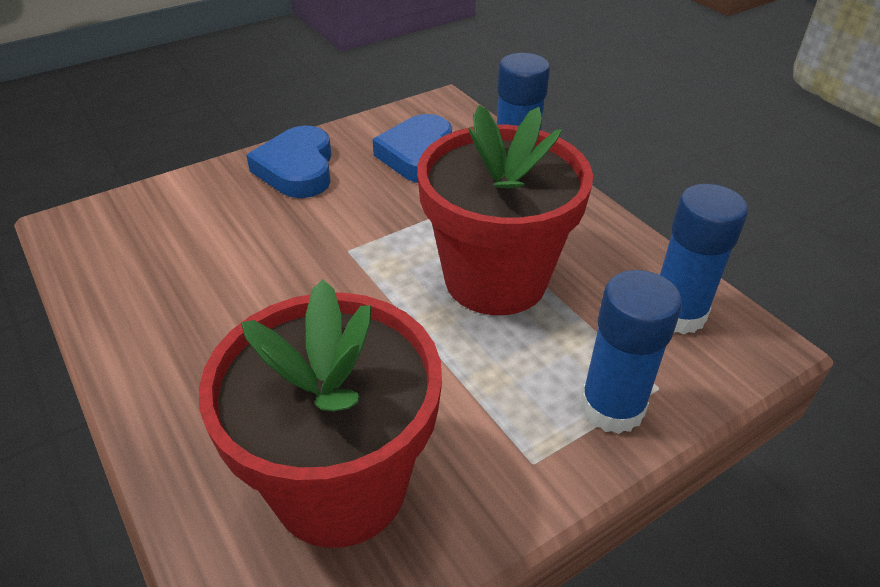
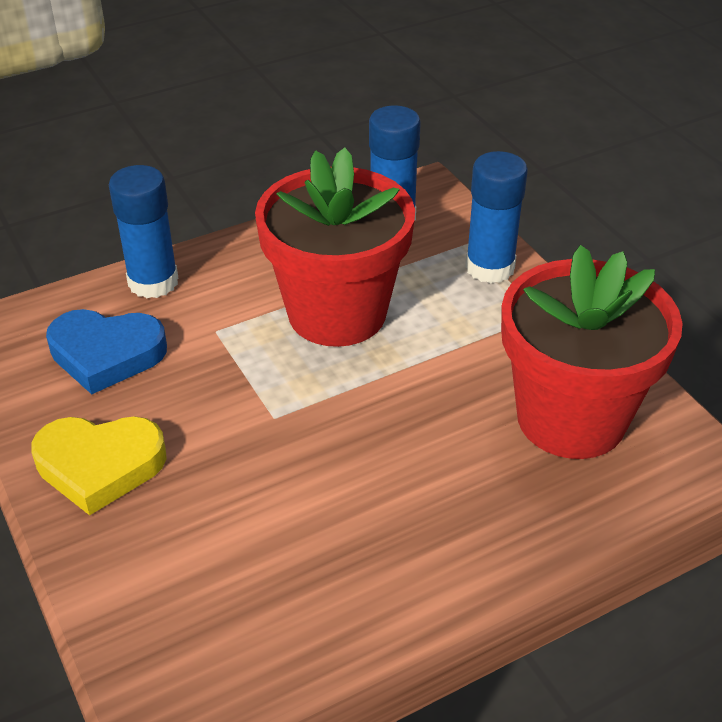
camera: 85 degrees left, 0 degrees up
blue heart [246,125,331,198] -> yellow heart [31,416,167,515]

